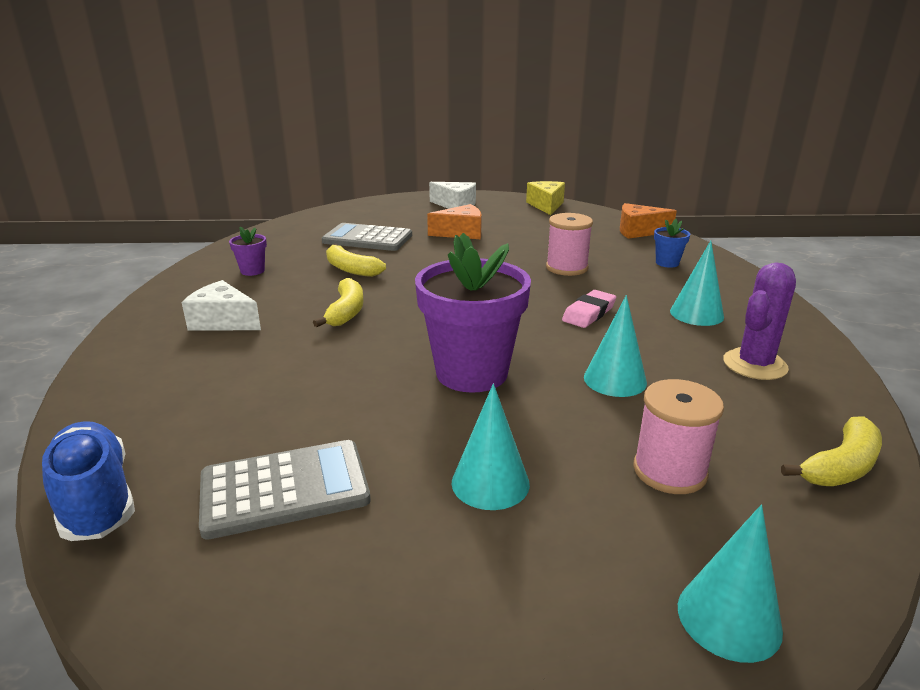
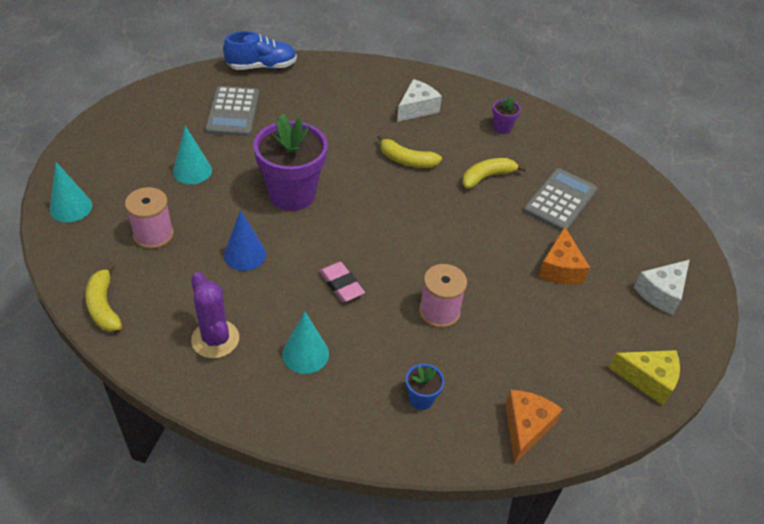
camera: 105 degrees right, 20 degrees up
turquoise cone [584,295,647,397] -> blue cone [224,210,266,271]

